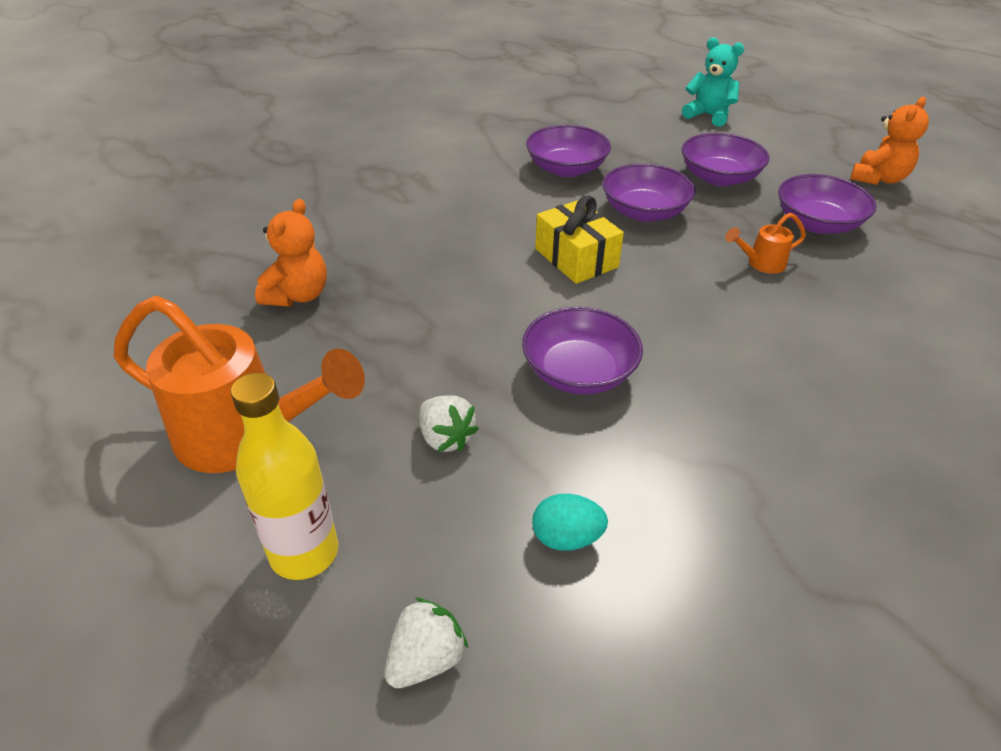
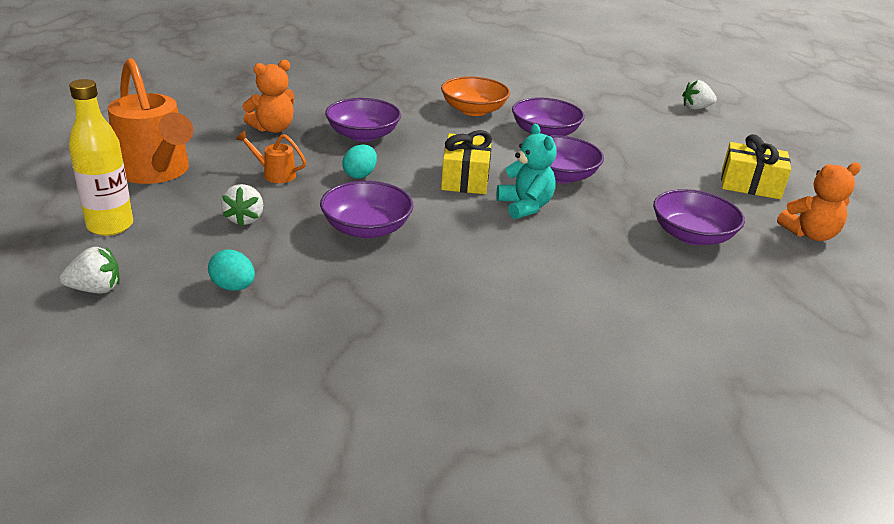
camera: 35 degrees right, 10 degrees down
turquoise teddy bear [682,37,744,127] -> turquoise teddy bear moved to [497,124,557,219]
purple bowl [682,133,770,186] -> purple bowl moved to [325,98,401,142]
orange watering can [725,213,806,274] -> orange watering can moved to [236,131,306,183]
none -> turquoise egg [342,144,377,179]
none -> orange bowl [441,76,510,116]
none -> white strawberry [682,80,717,110]
none -> yellow gift [721,134,791,199]

